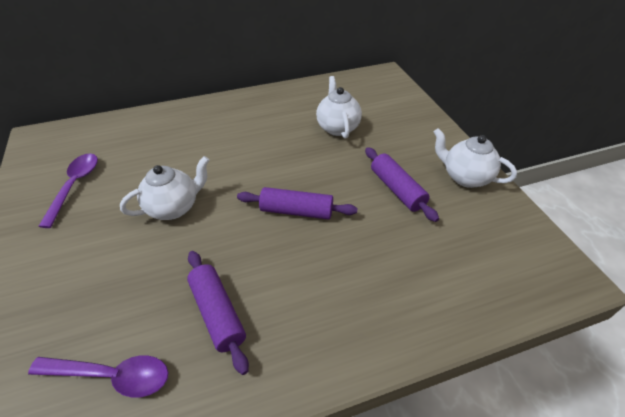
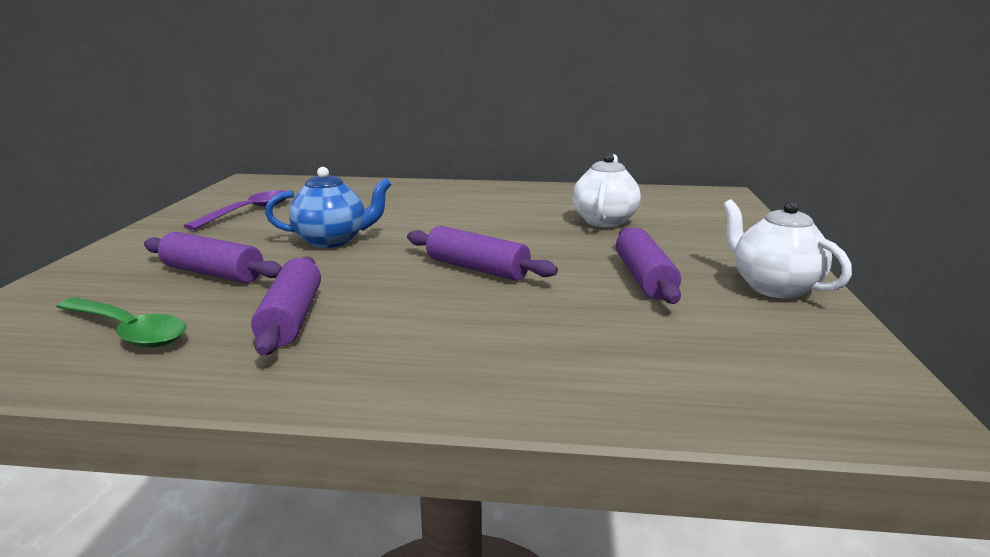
camera: 25 degrees right, 25 degrees down
purple spoon [28,356,169,397] -> green spoon [56,297,186,348]
white teapot [120,156,209,220] -> blue teapot [265,167,392,248]
none -> purple rolling pin [144,232,282,283]

